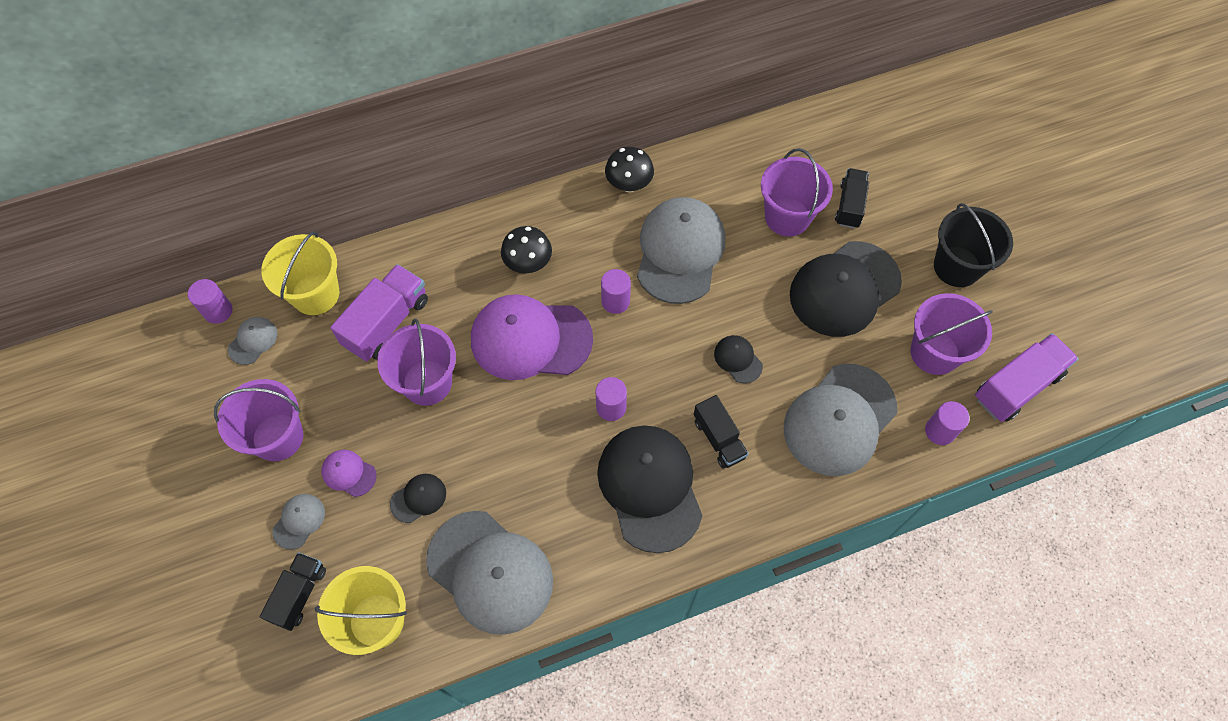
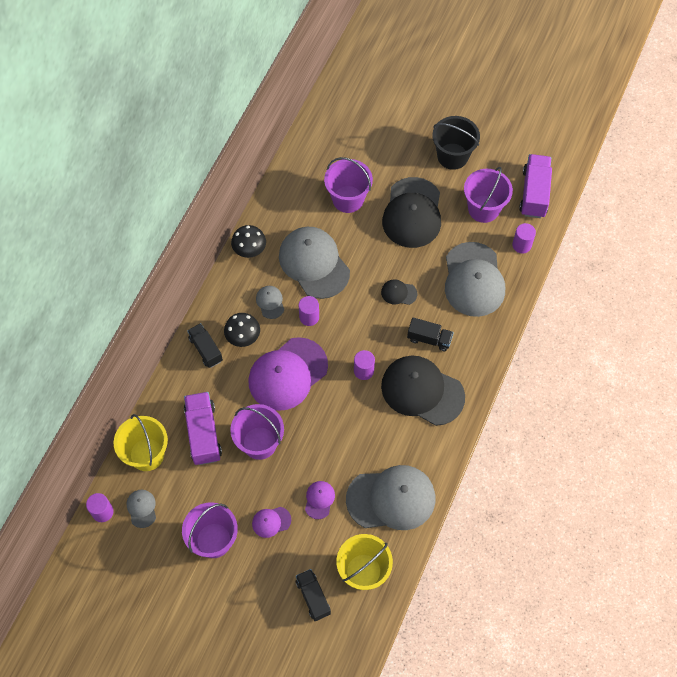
camera: 45 degrees left, 0 degrees up
grey cap [272,494,325,550] -> grey cap moved to [256,286,284,319]
black cap [390,474,446,523] -> purple cap [305,481,335,519]
black truck [835,168,869,229] -> black truck moved to [187,323,223,368]

